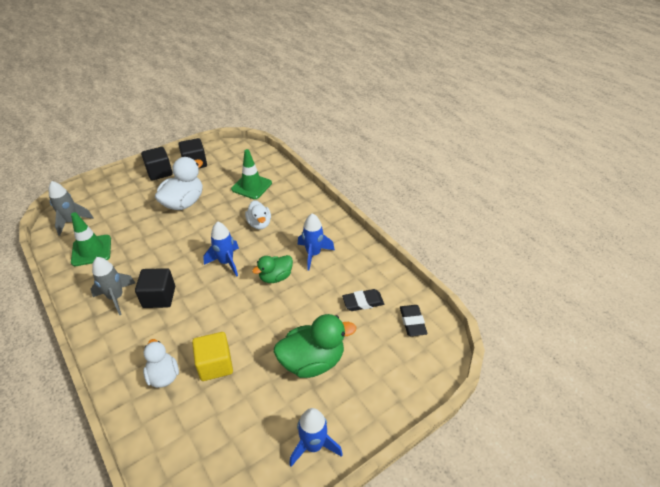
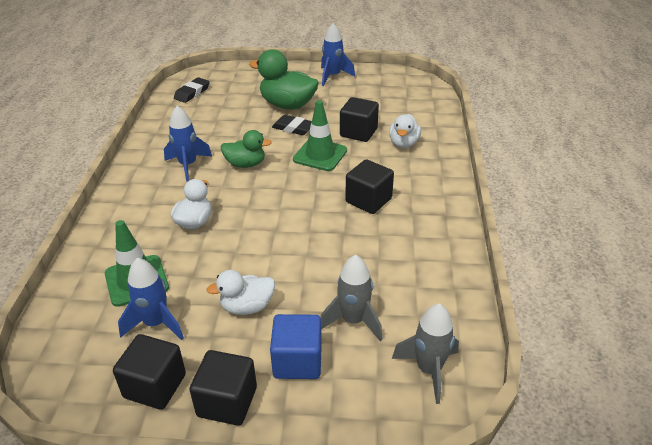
camera: 140 degrees left, 5 degrees down
green traffic cone [71,212,111,266] -> green traffic cone moved to [293,100,347,171]
grey rocket [90,257,135,315] -> grey rocket moved to [320,255,383,341]
white duck [155,157,203,210] -> white duck [206,270,275,315], size x0.61
yellow cube [192,332,233,381] -> black cube [340,97,379,142]
blue rocket [203,221,239,277] -> blue rocket moved to [118,258,184,340]
black eraser [342,289,384,311] -> black eraser moved to [272,115,312,135]
none -> blue cube [270,314,322,379]

